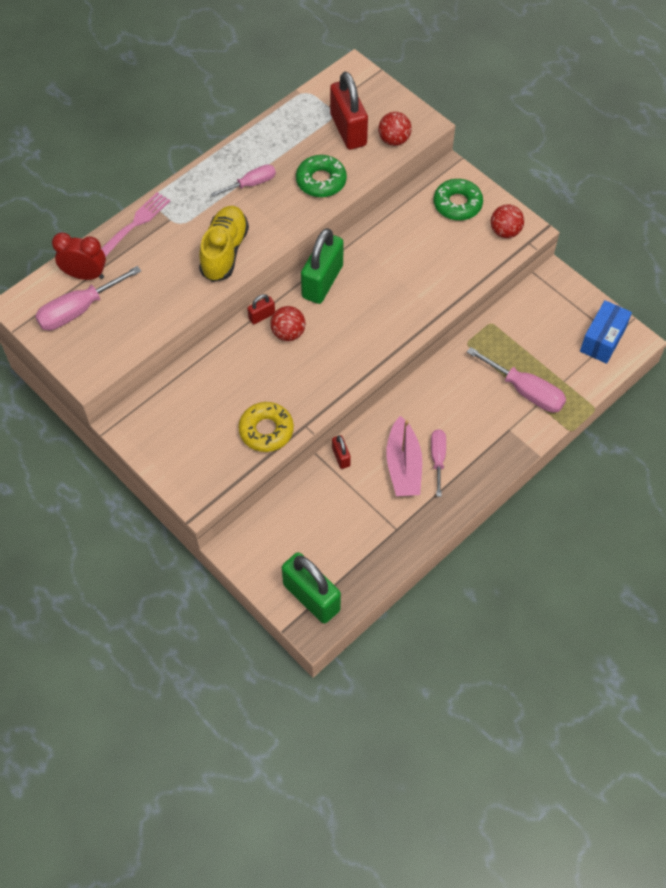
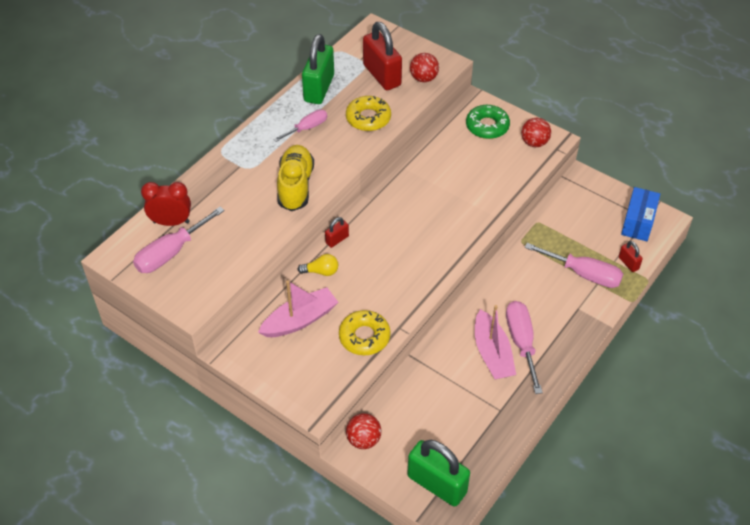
camera: 10 degrees left, 10 degrees down
pink fork [101,192,170,257] -> none
red ball [270,306,306,341] -> red ball moved to [346,413,381,449]
green donut [296,155,347,197] -> yellow donut [346,96,391,131]
green padlock [301,228,344,304] -> green padlock moved to [302,34,334,104]
red padlock [332,435,351,469] -> red padlock moved to [619,241,643,272]
pink screwdriver [431,429,446,497] -> pink screwdriver [506,301,543,394], size x1.57
none -> pink boat [258,280,338,337]
none -> yellow light bulb [298,254,338,276]

